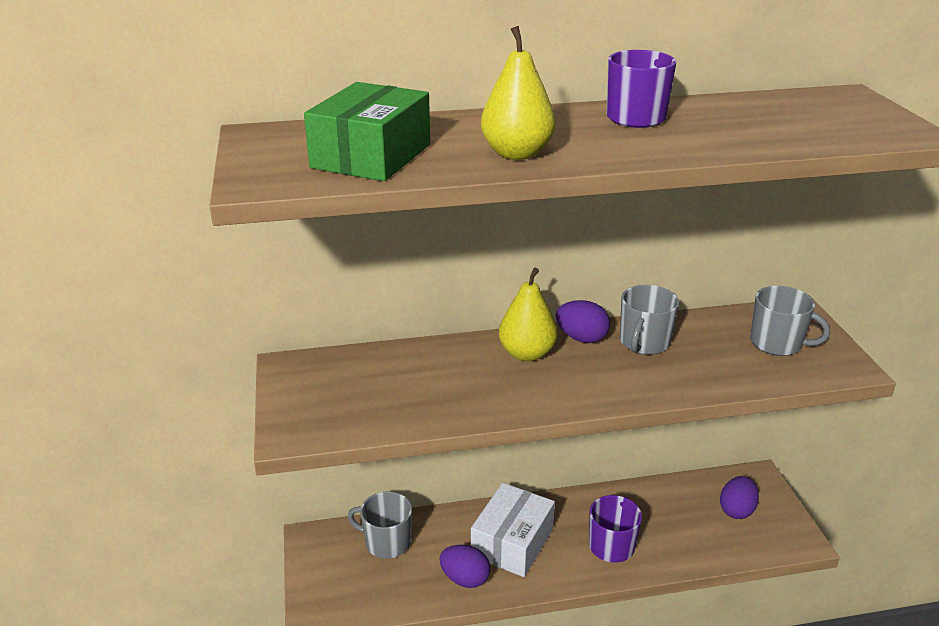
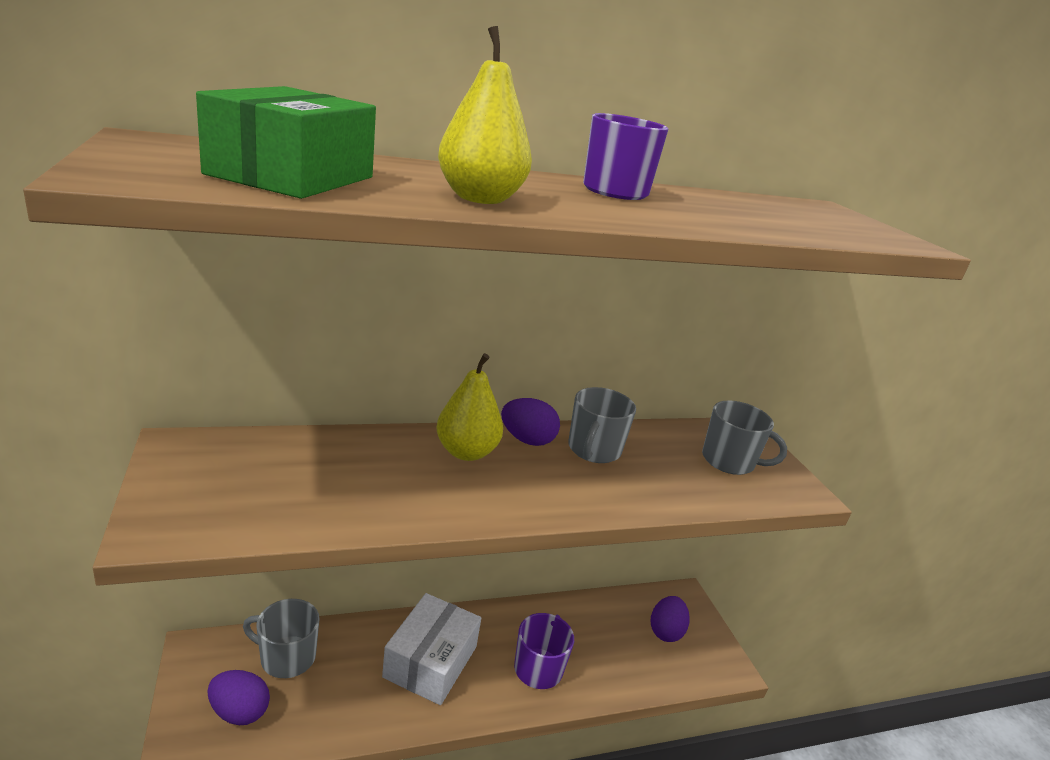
camera: 10 degrees left, 5 degrees down
purple egg [439,545,490,588] -> purple egg moved to [207,670,270,725]

